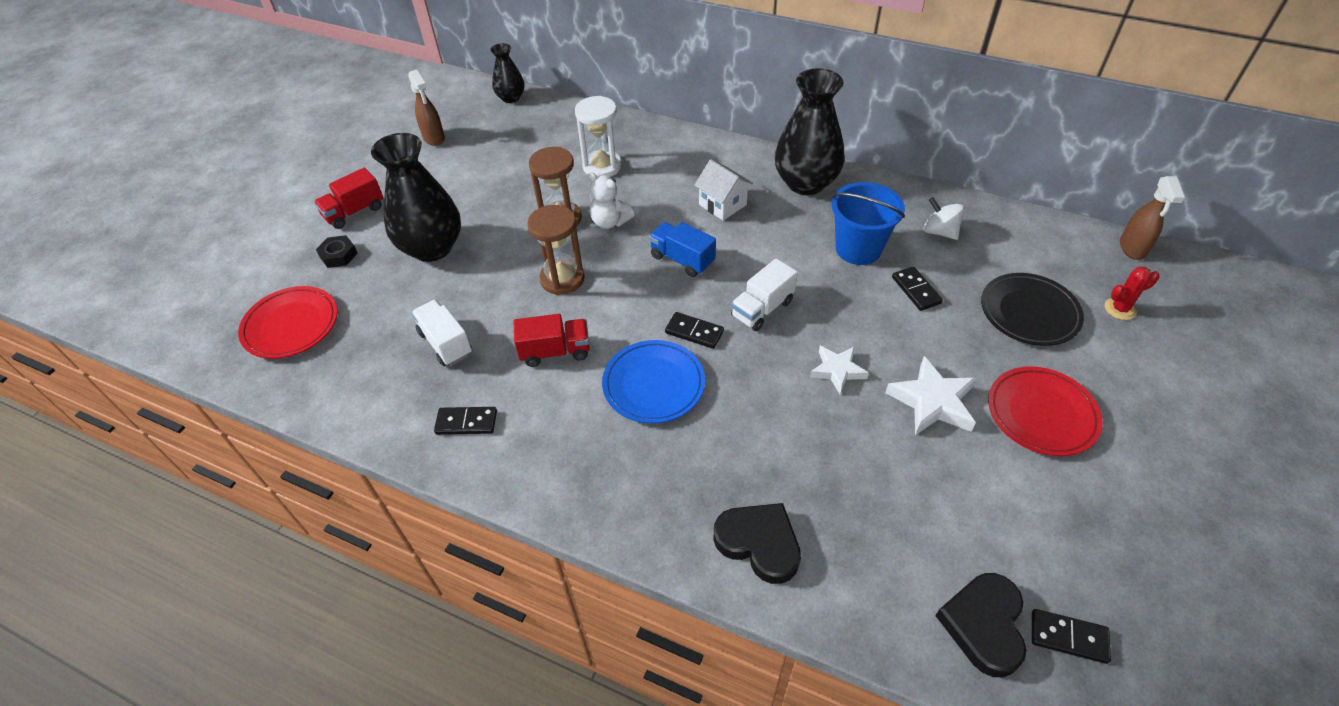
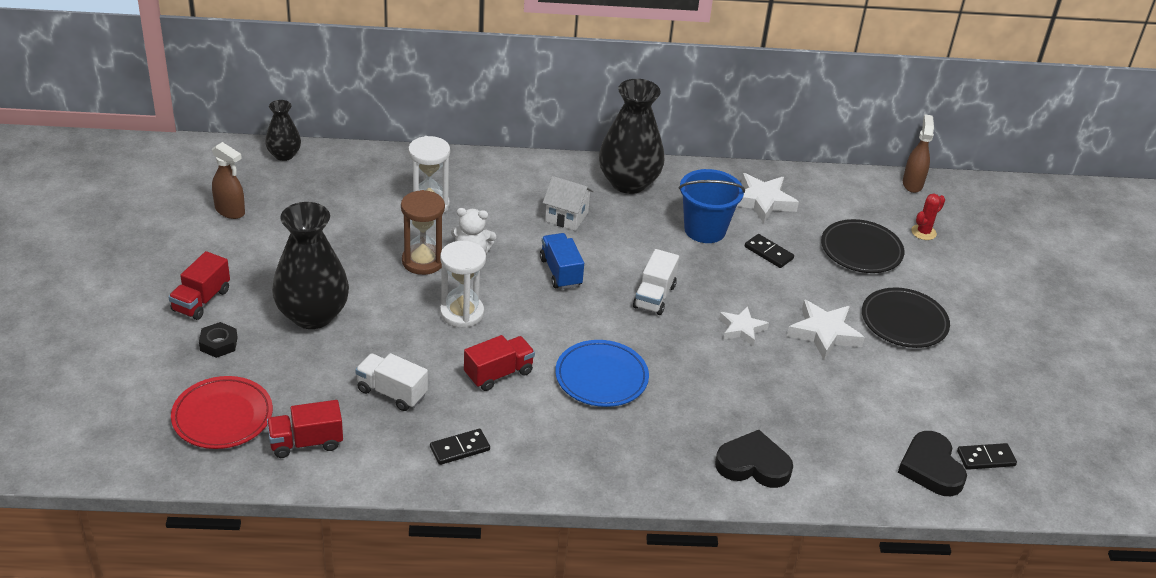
camera: 30 degrees left, 10 degrees down
brown hourglass [527,205,585,295] -> white hourglass [440,241,486,328]
blue truck [649,222,716,277] -> blue truck turned 60 degrees clockwise [540,233,584,289]
black domino [665,312,724,349] -> none
white spinning top [924,197,965,240] -> white star [737,173,799,223]
red plate [988,366,1103,456] -> black plate [862,287,950,348]
brown spray bottle [1120,176,1185,260] -> brown spray bottle turned 150 degrees counterclockwise [903,114,934,193]
none -> red truck [267,400,343,458]

